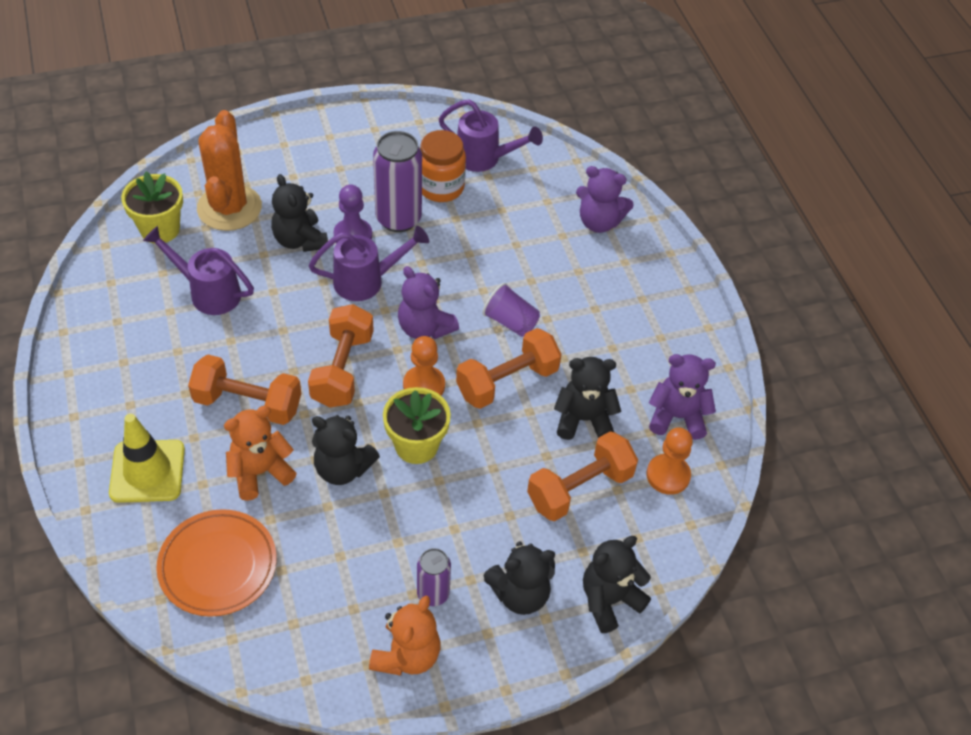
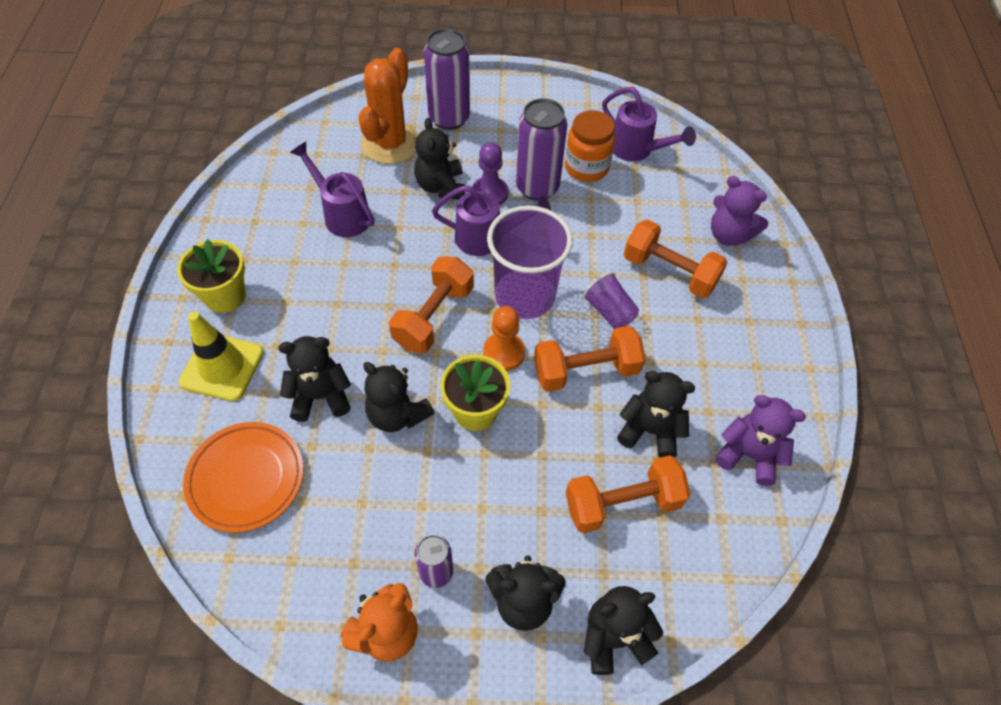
camera: 20 degrees right, 5 degrees up
yellow flower pot [121,172,183,244] -> yellow flower pot moved to [177,239,246,313]
orange dumbbell [188,355,301,425] -> orange dumbbell moved to [624,219,728,298]
orange teddy bear [224,406,297,501] -> black teddy bear [278,336,351,422]
purple teddy bear [398,266,459,339] -> purple cup [487,206,573,319]
orange pawn [646,428,693,495] -> none
none -> purple can [424,28,470,130]

